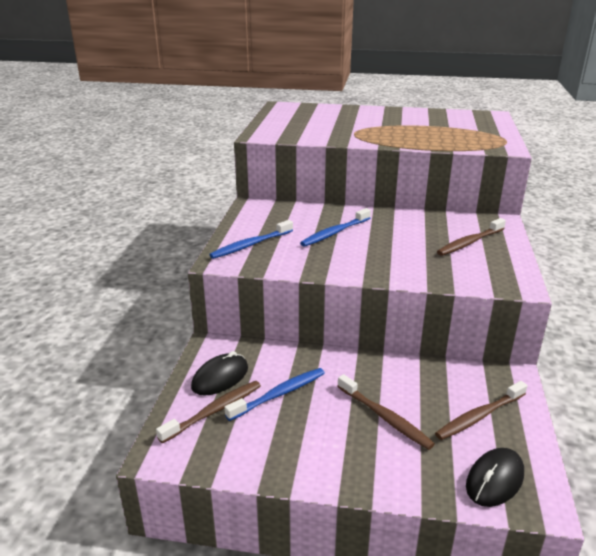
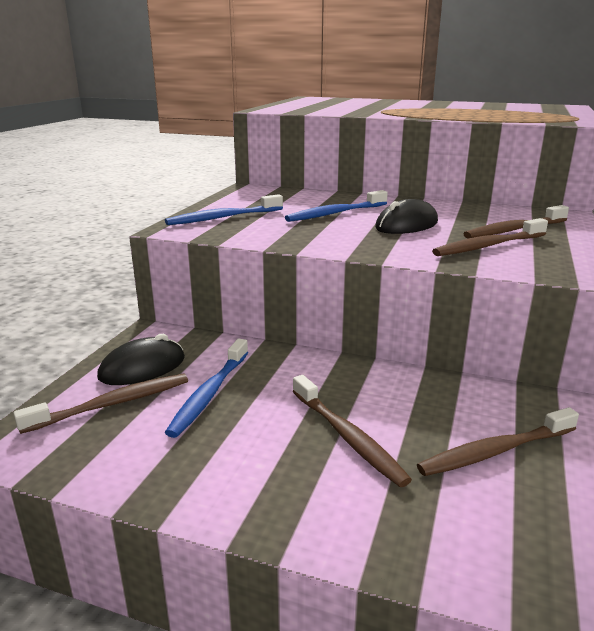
camera: 10 degrees right, 5 degrees down
blue toothbrush [224,368,325,421] -> blue toothbrush turned 135 degrees clockwise [165,338,248,438]
black mouse [466,448,524,507] -> black mouse moved to [375,199,438,234]
none -> brown toothbrush [432,218,548,256]

